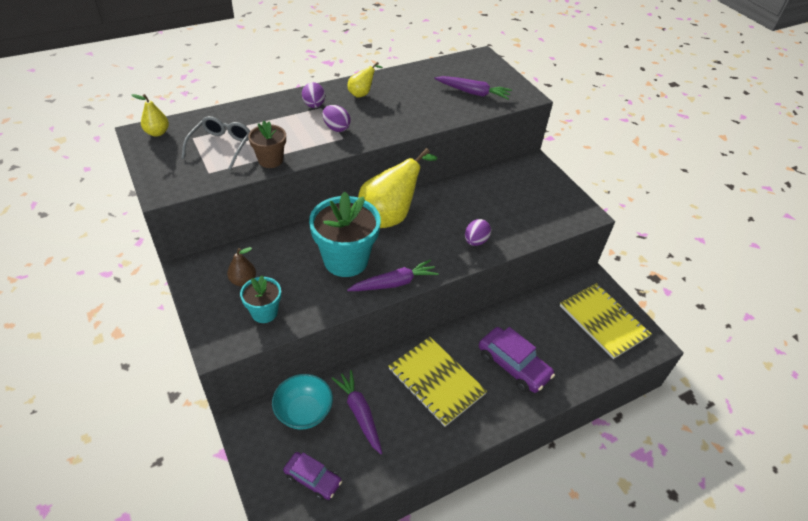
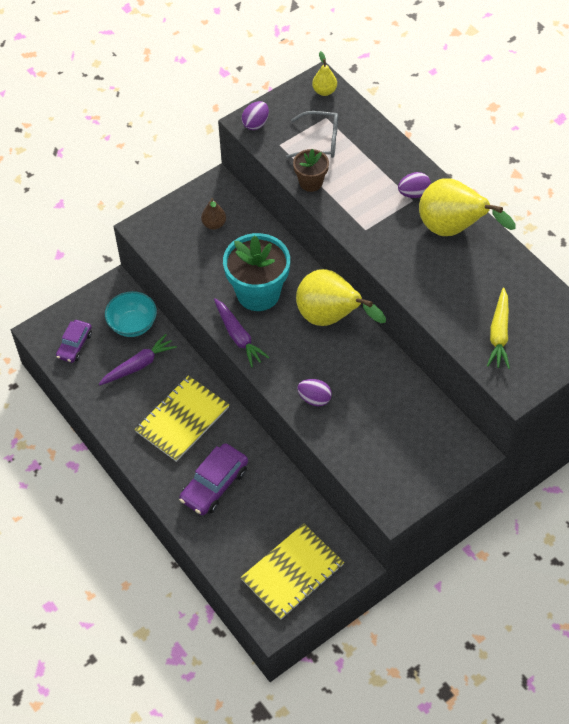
camera: 85 degrees right, 10 degrees up
turquoise flower pot [240,275,281,323] -> none
purple egg [322,105,351,132] -> purple egg moved to [241,101,269,130]
yellow pear [348,62,383,98] -> yellow pear [419,178,516,236], size x2.12
purple carrot [434,76,512,99] -> yellow carrot [487,288,510,369]

